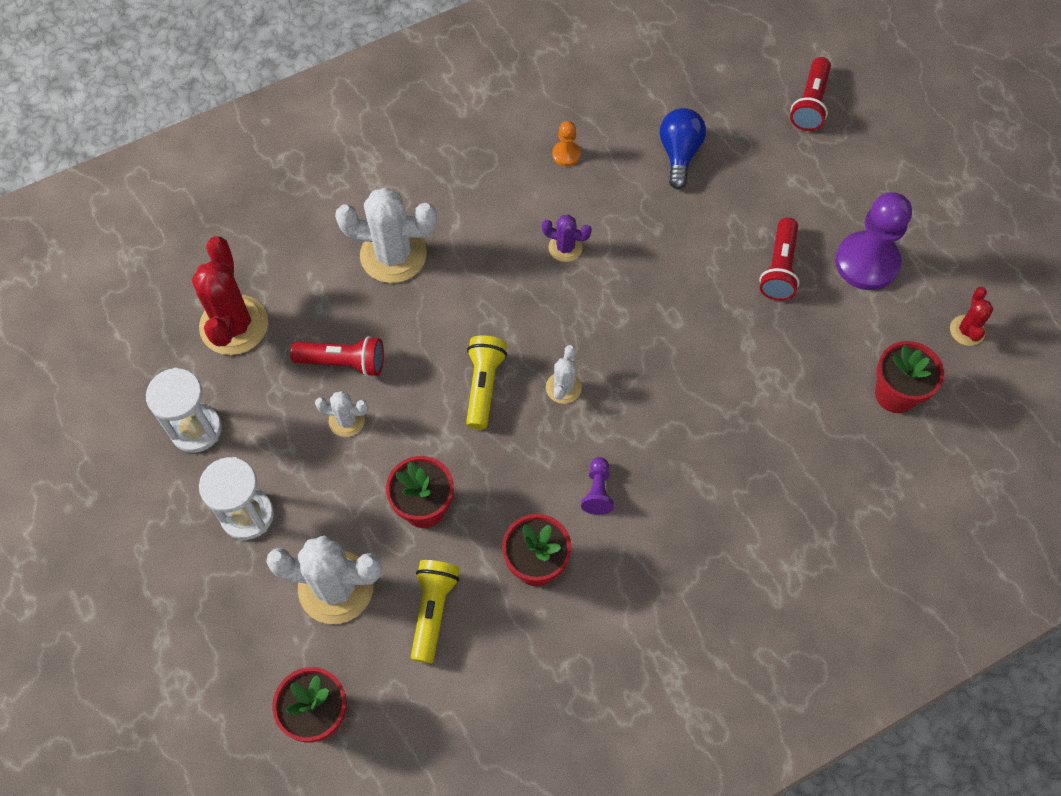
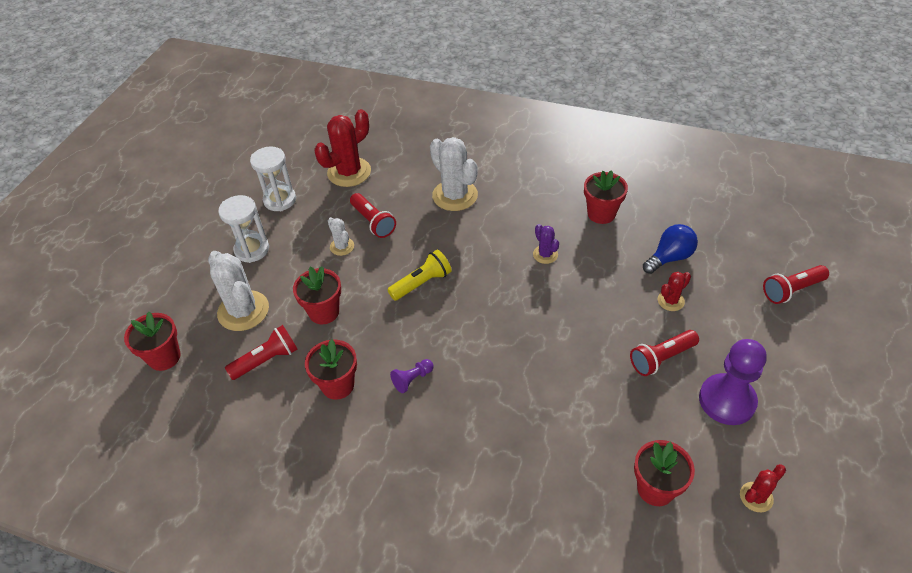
camera: 50 degrees right, 15 degrees down
yellow flashlight [411,560,460,663] -> red flashlight [225,325,298,380]
white cactus [546,345,582,404] -> none
orange pawn [552,121,581,166] -> red flower pot [584,170,628,224]
none -> red cactus [657,272,691,311]

